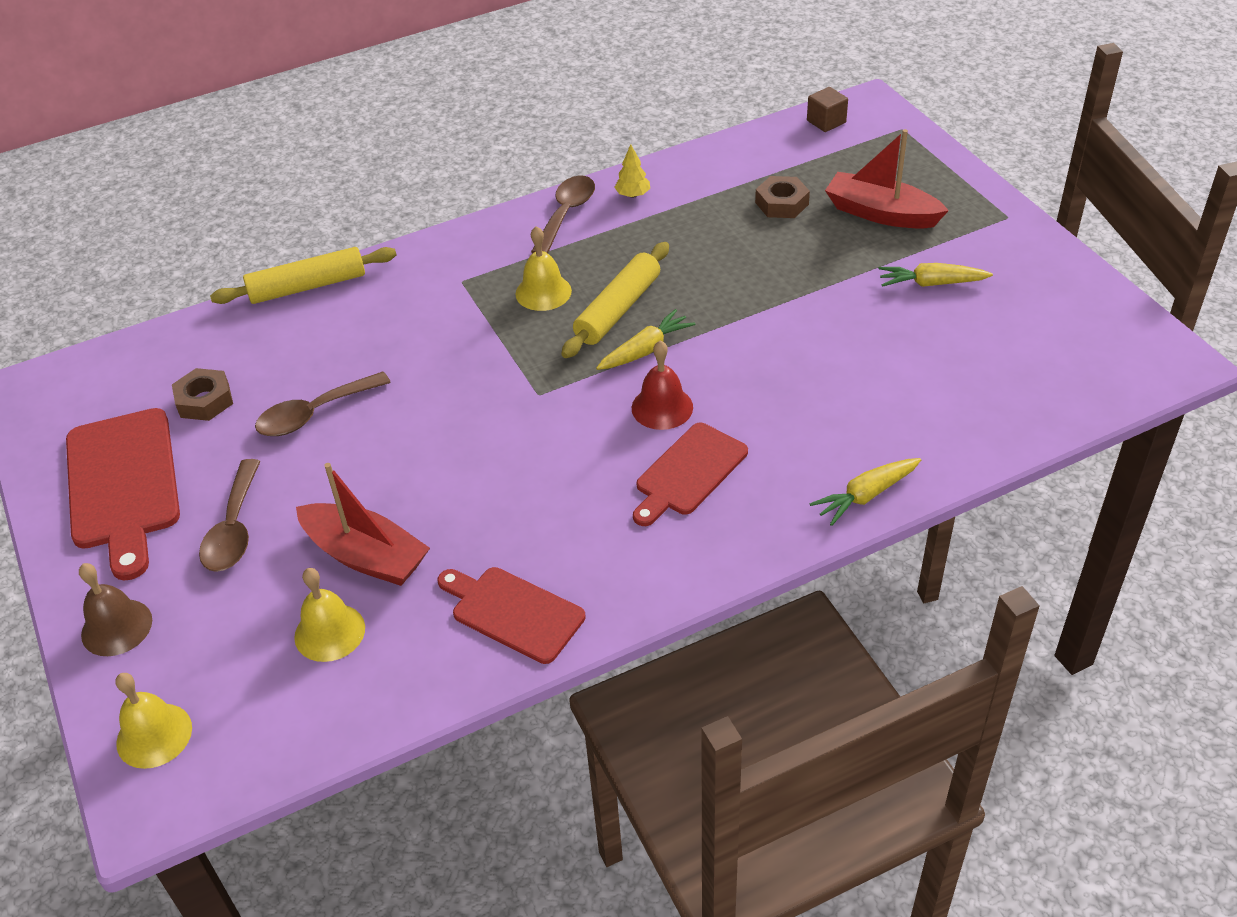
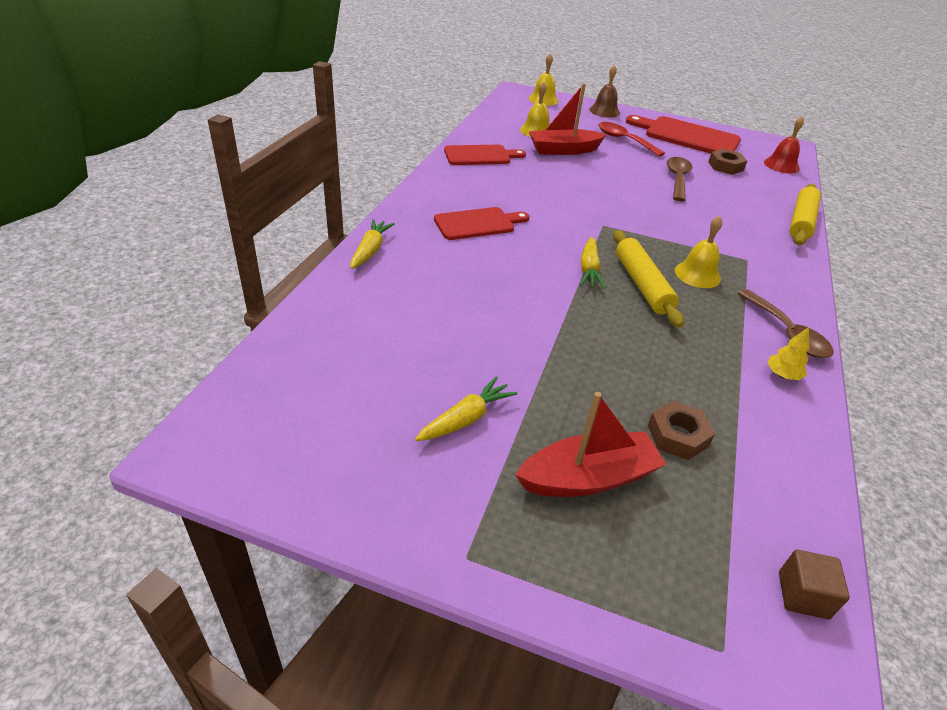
camera: 130 degrees right, 5 degrees down
brown spoon [199,459,261,572] -> red spoon [598,122,665,157]
red bell [632,341,693,430] -> red bell moved to [764,117,804,174]
red cutting board [633,423,748,526] -> red cutting board turned 75 degrees clockwise [434,207,529,240]

